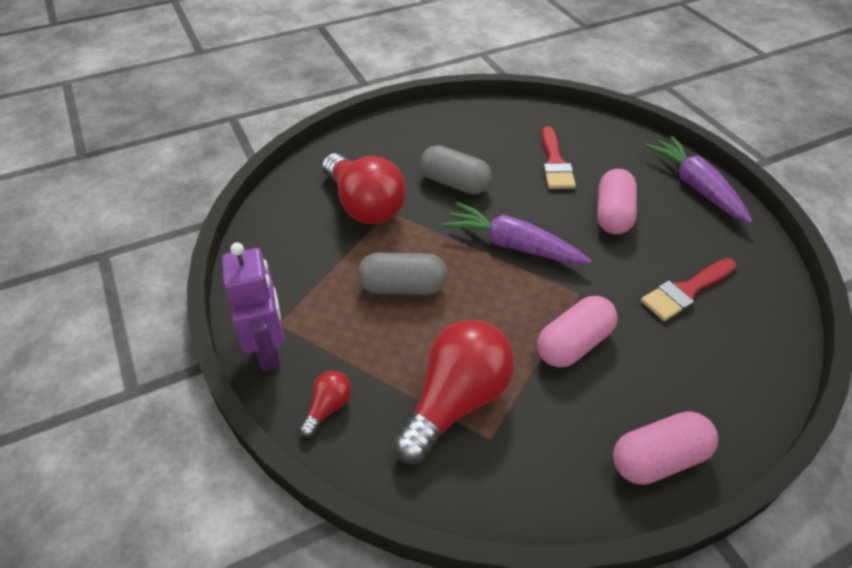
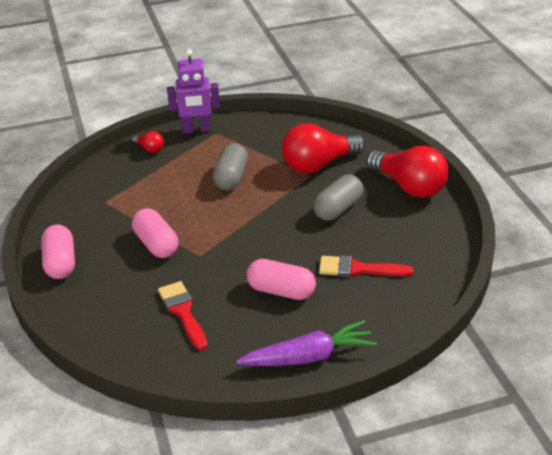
camera: 100 degrees right, 10 degrees down
red light bulb [393,320,514,464] -> red light bulb moved to [366,145,449,198]
purple carrot [441,202,592,264] -> none

